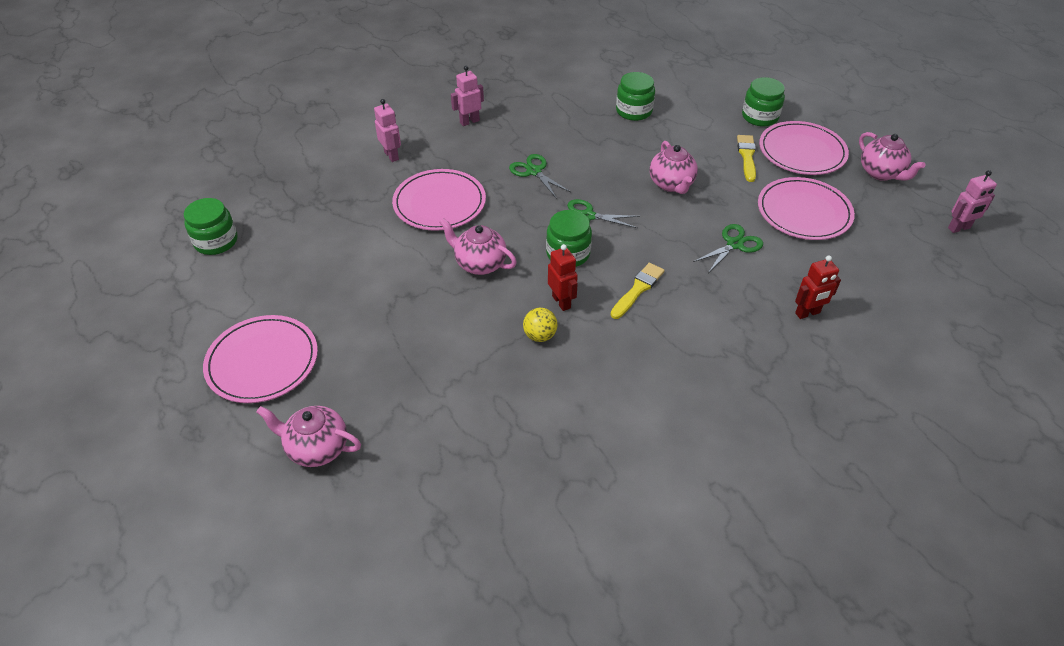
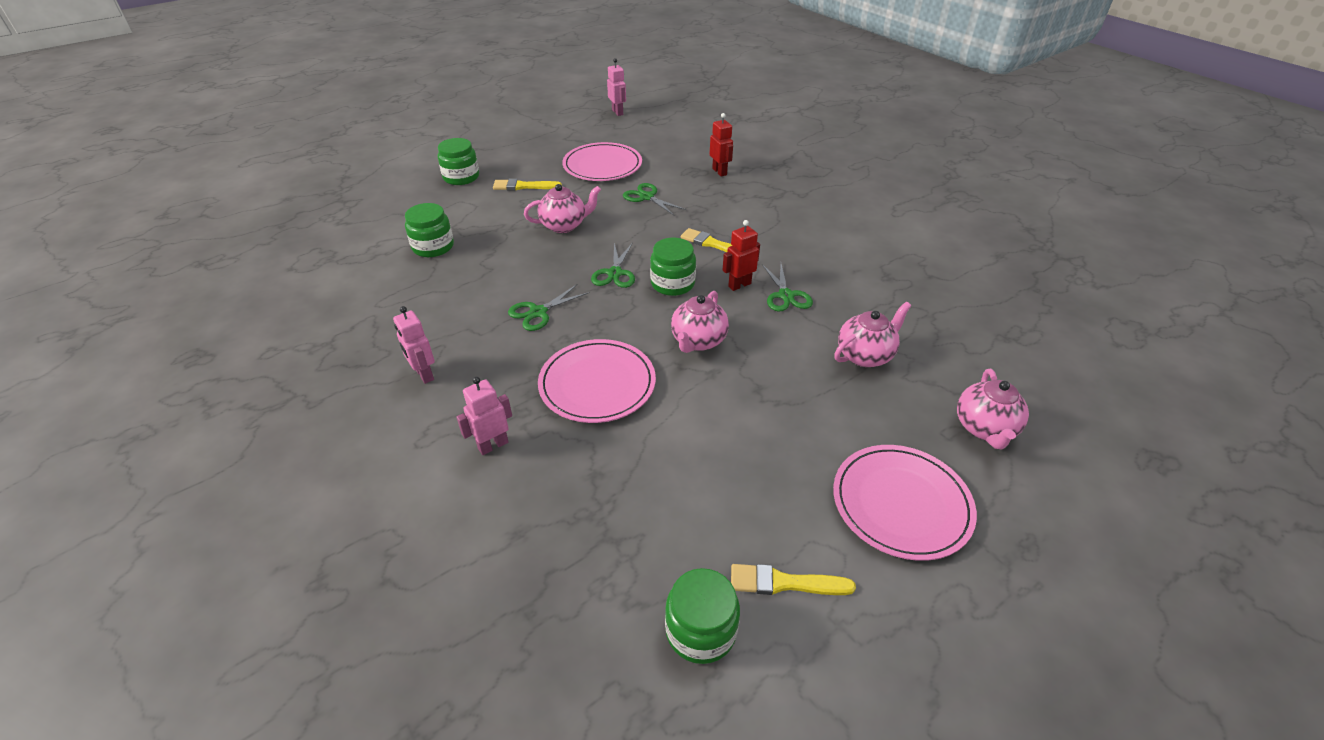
camera: 95 degrees left, 5 degrees down
yellow ball [523,308,558,342] -> green scissors [762,264,813,312]
pink plate [759,121,849,175] -> none
pink teapot [859,132,925,181] -> pink teapot moved to [834,301,912,367]
none -> yellow brush [731,564,856,595]

